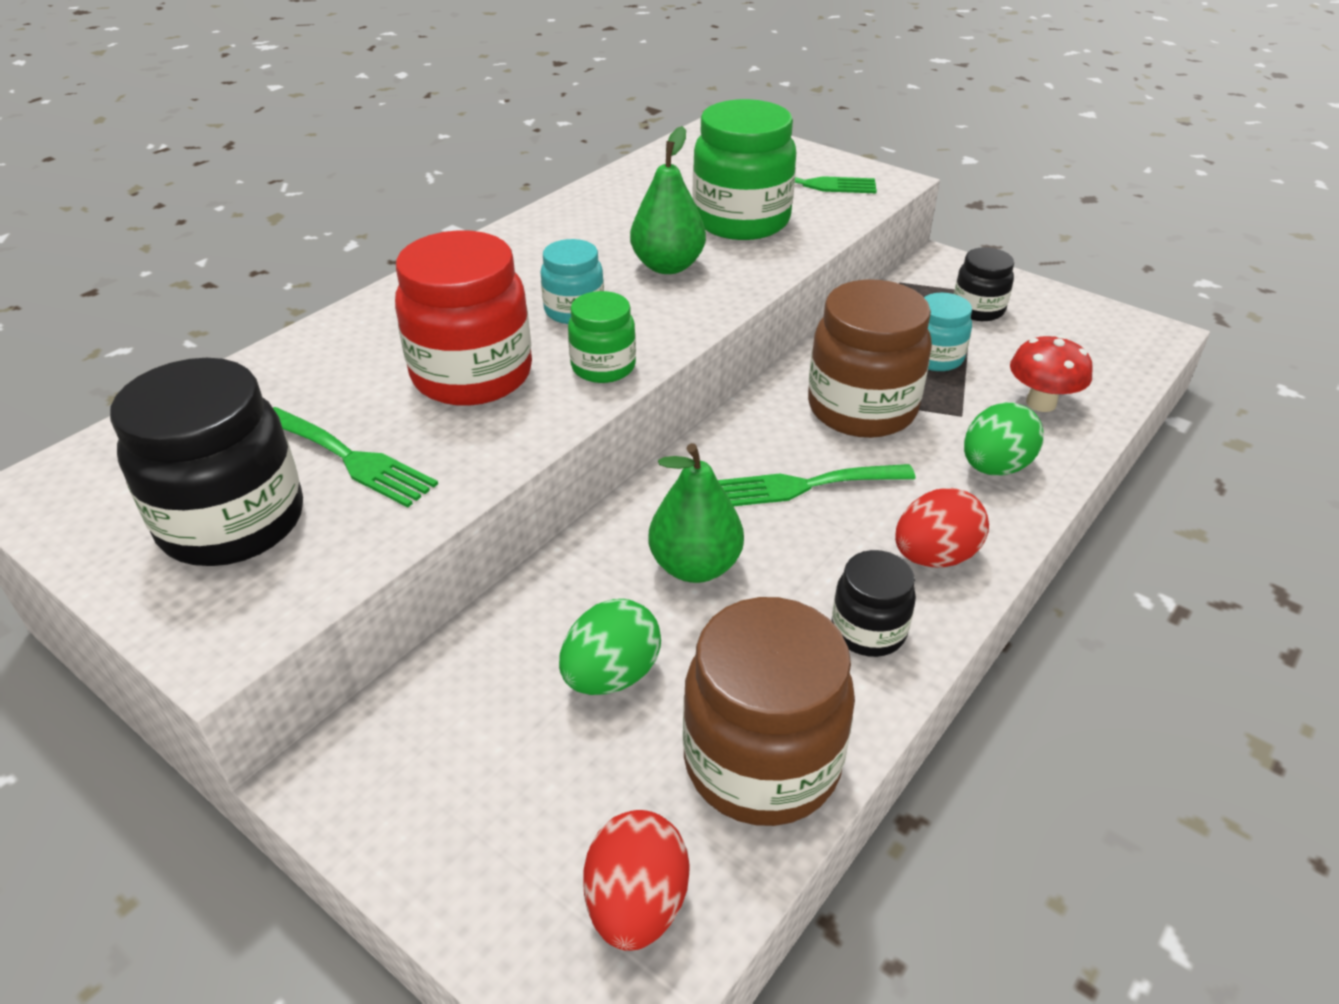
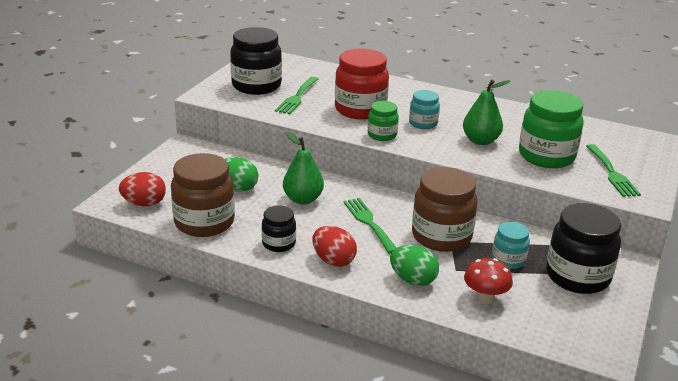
camera: 75 degrees right, 10 degrees down
black jar [954,247,1014,321] -> black jar [546,203,621,294], size x1.85

